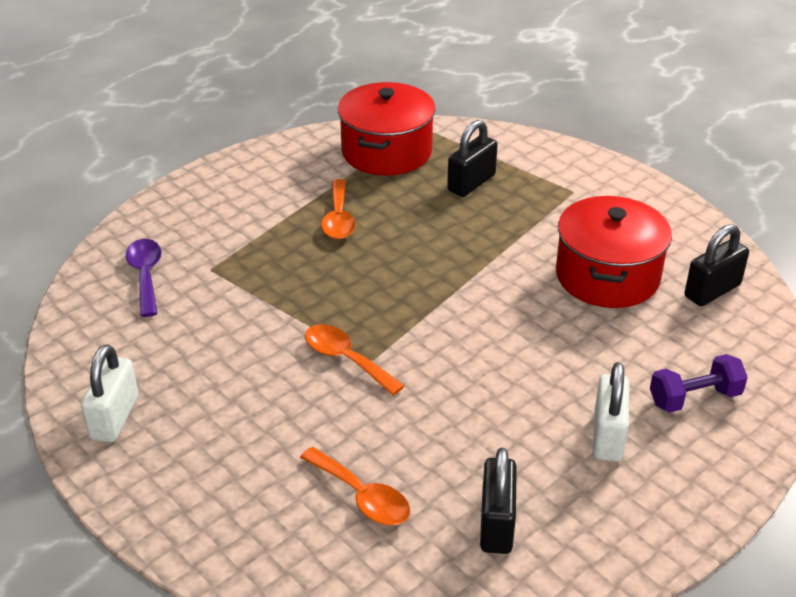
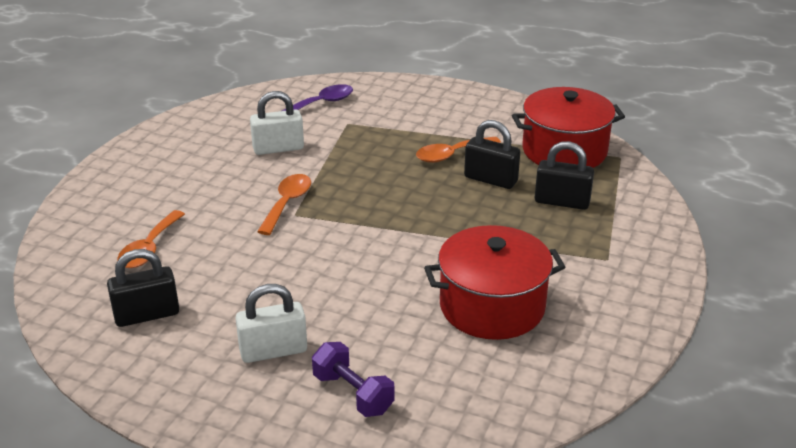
camera: 65 degrees right, 5 degrees down
white padlock [81,344,138,442] -> white padlock moved to [250,91,304,155]
black padlock [685,224,749,306] -> black padlock moved to [464,120,520,189]

